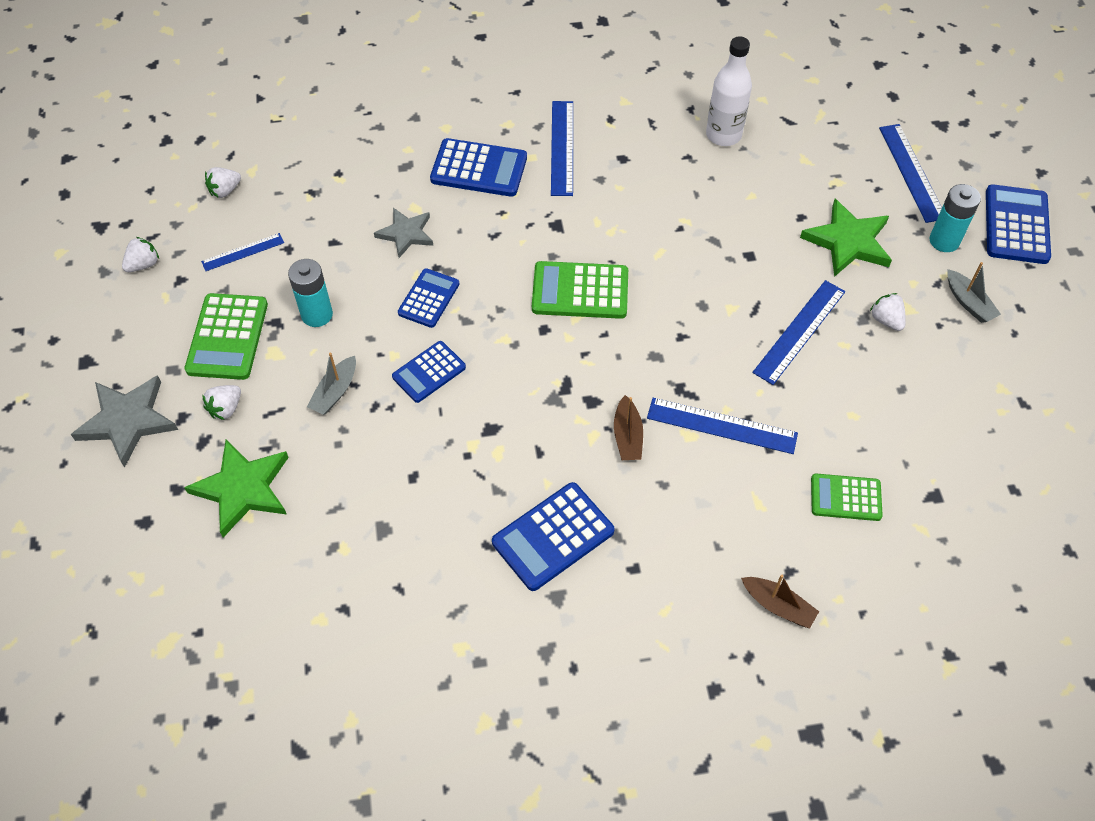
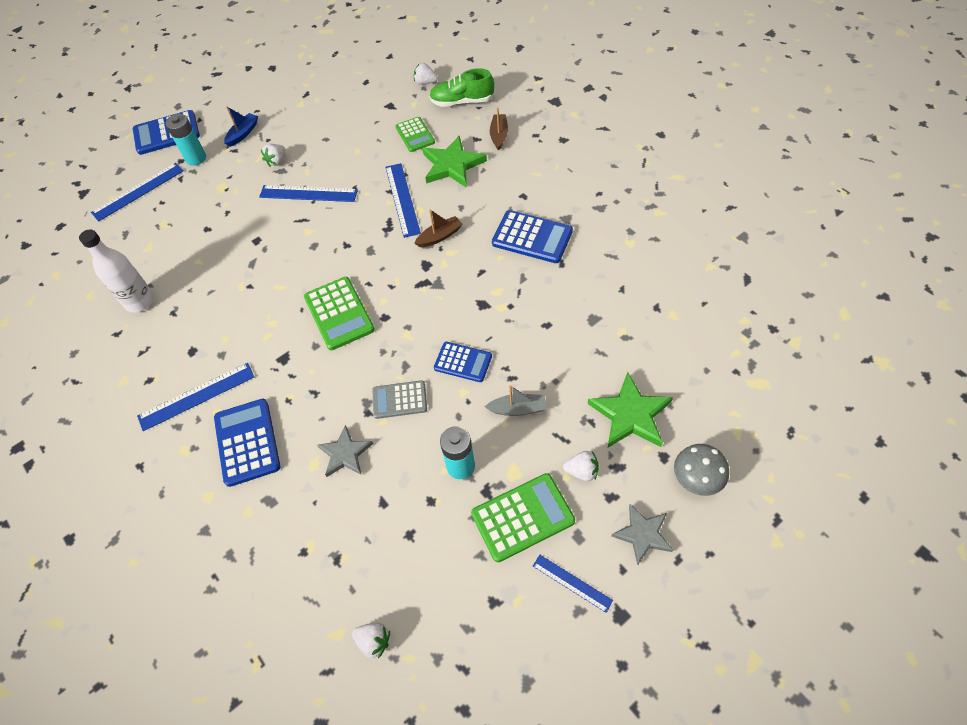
camera: 115 degrees left, 0 degrees up
grey star [71,375,178,467] -> grey star [611,504,673,566], size x0.66
white strawberry [122,237,159,272] -> white strawberry moved to [414,63,438,85]
blue ruler [201,233,284,271] -> blue ruler moved to [533,555,613,613]
blue calculator [398,268,459,328] -> grey calculator [372,380,427,419]
green star [800,199,892,277] -> green star moved to [422,135,487,188]
grey boat [947,262,1001,323] -> blue boat [224,106,258,147]
none -> green shoe [429,68,494,107]
none -> grey mushroom [674,444,729,496]

